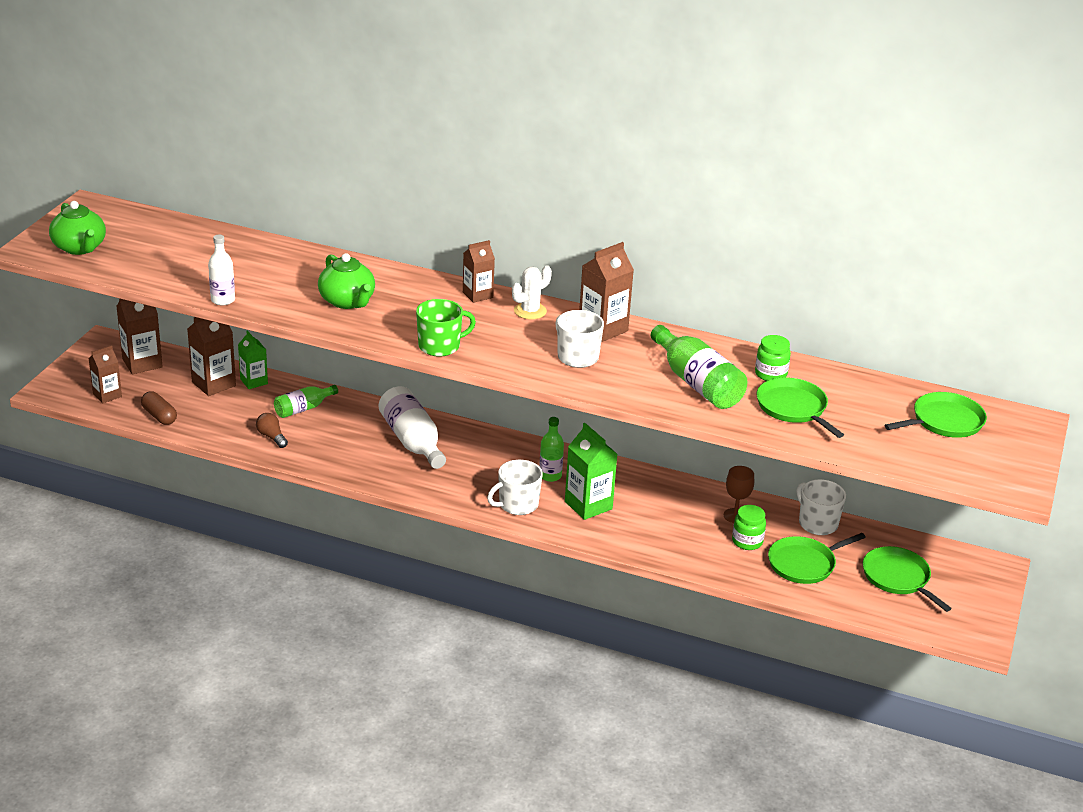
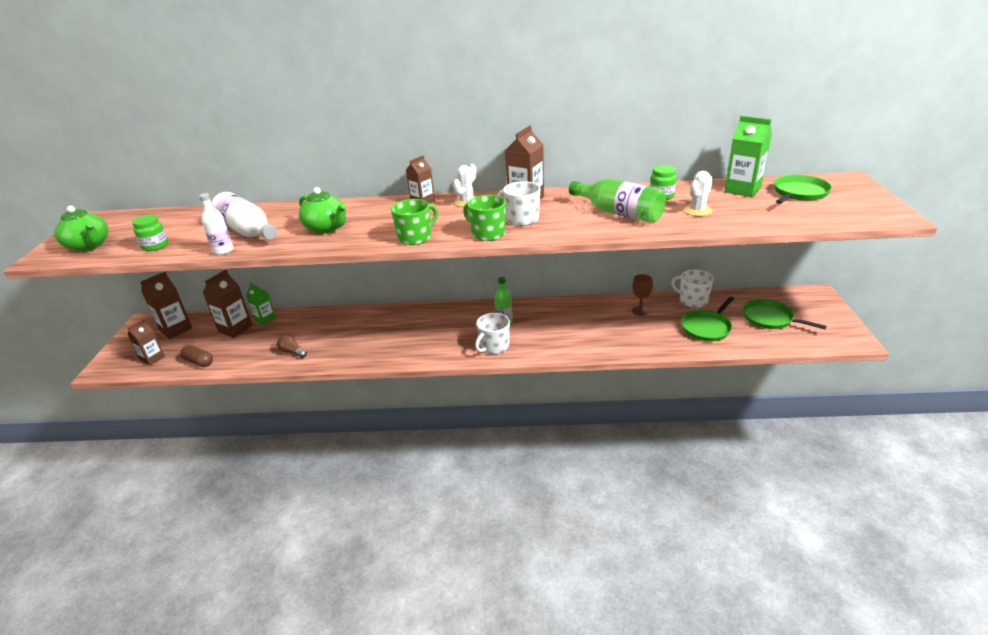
camera: 15 degrees left, 0 degrees up
green bottle [274,385,338,418] -> none
white bottle [379,386,446,469] -> white bottle moved to [211,192,277,240]
green carton [565,423,617,520] -> green carton moved to [724,116,772,197]
green jar [732,505,766,550] -> green jar moved to [132,215,168,252]
green pan [757,378,844,438] -> white cactus [684,171,713,216]
none -> green mug [463,195,506,241]

